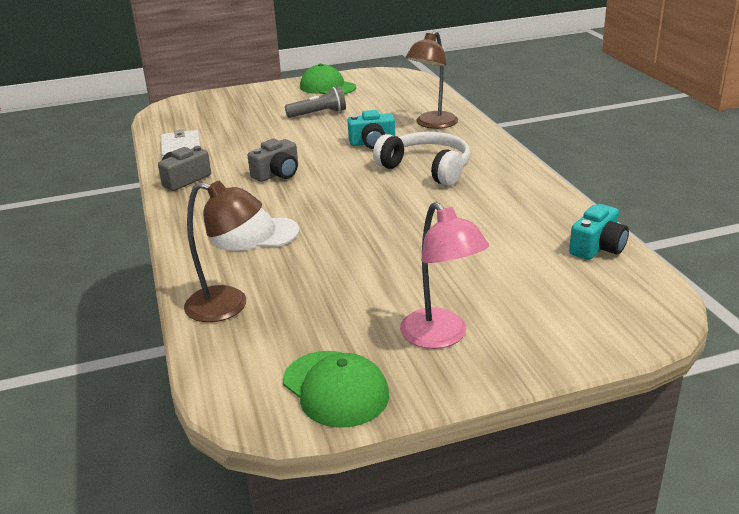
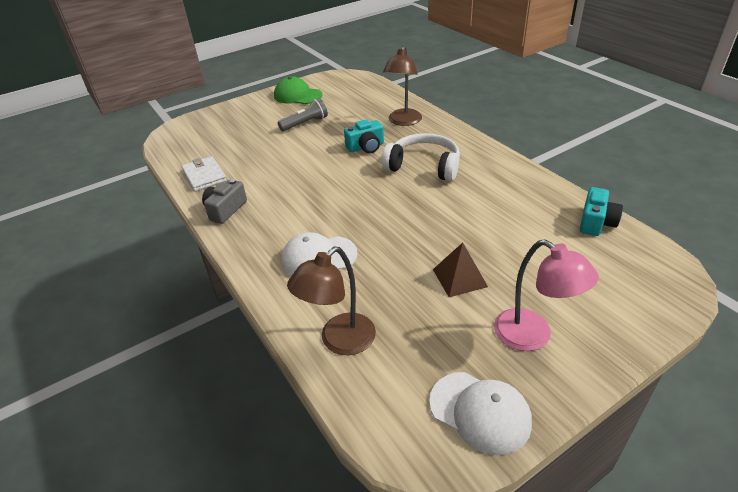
camera: 15 degrees left, 10 degrees up
brown lamp [184,180,262,322] -> brown lamp turned 135 degrees clockwise [287,247,376,355]
grey camera [248,138,298,182] -> none
green cap [283,351,389,428] -> white cap [429,372,532,455]
none -> brown pyramid [433,242,488,297]

